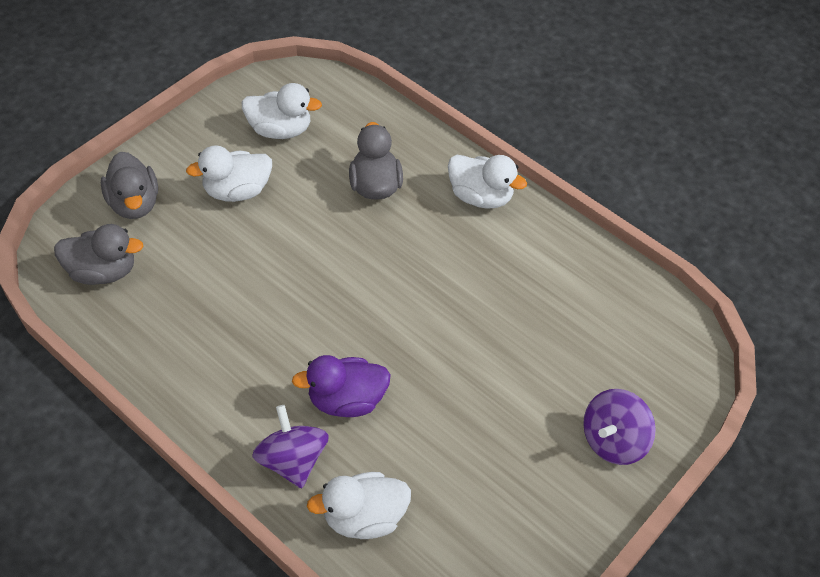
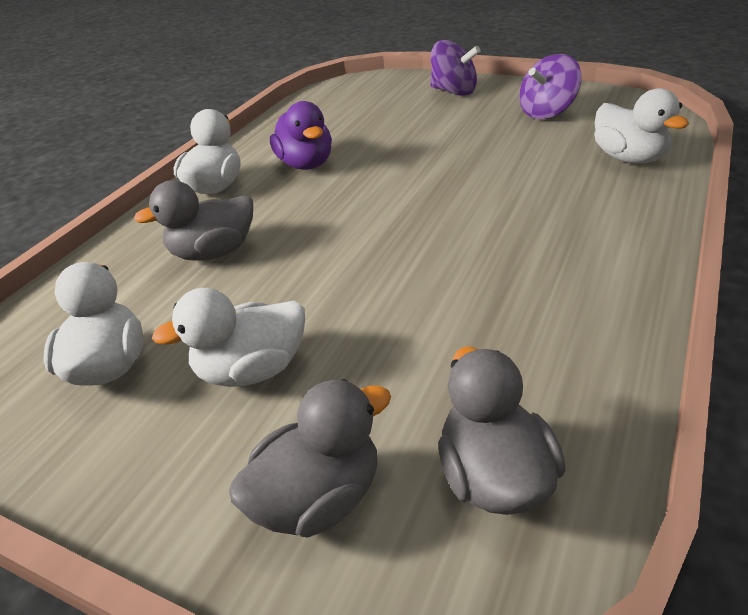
camera: 100 degrees left, 15 degrees down
white duck [186,145,272,202] -> white duck turned 105 degrees clockwise [152,288,305,387]
purple spinning top [252,405,329,488] -> purple spinning top moved to [519,54,582,119]
purple duck [292,355,391,417] -> purple duck moved to [270,101,332,170]

